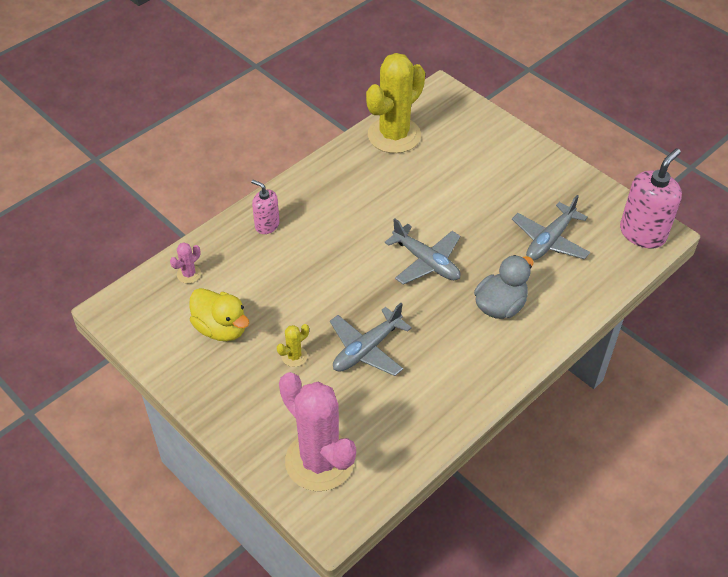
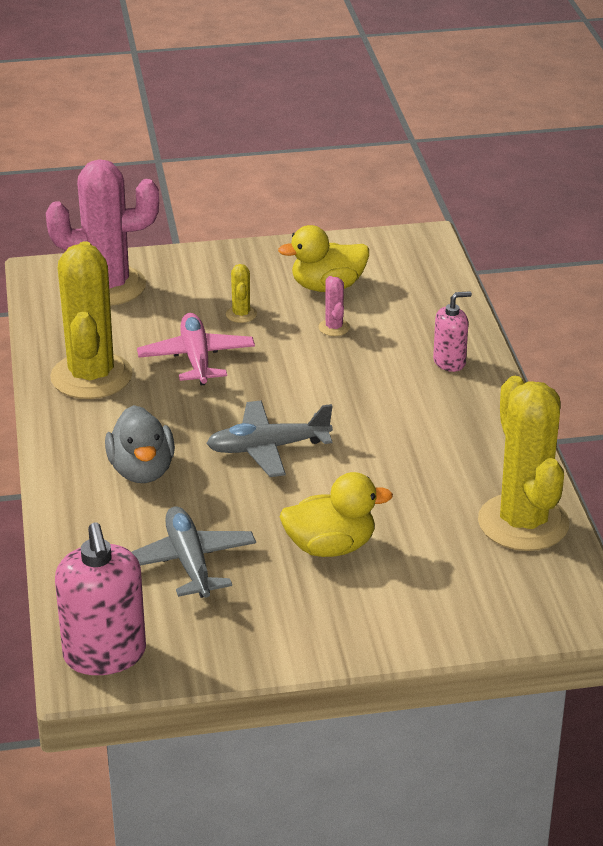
camera: 125 degrees right, 15 degrees down
pink cactus [170,242,201,284] -> pink cactus moved to [318,276,350,336]
grey plane [330,303,412,376] -> pink plane [137,313,255,385]
none -> yellow cactus [50,241,133,399]
none -> yellow duck [280,472,393,557]

